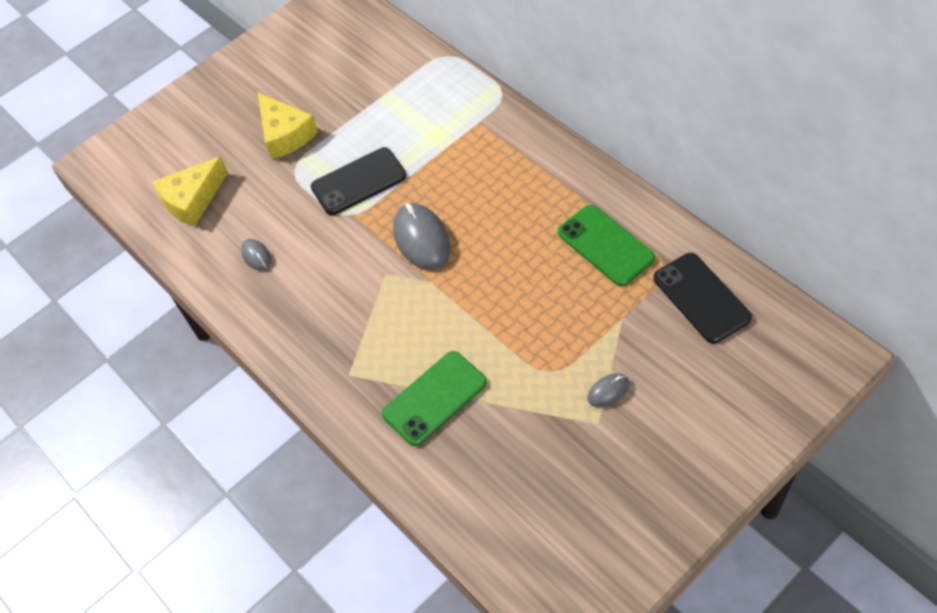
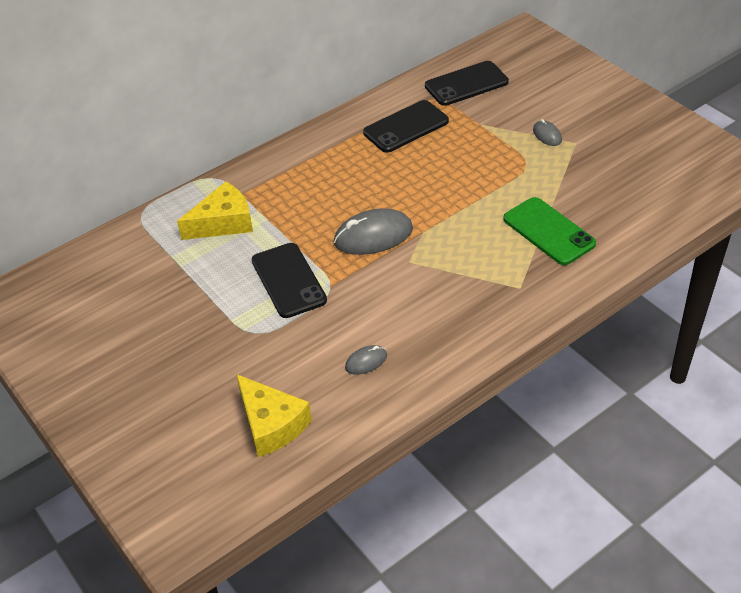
camera: 90 degrees left, 10 degrees down
yellow cheese [258,93,318,159] -> yellow cheese moved to [177,182,253,240]
green phone [558,205,655,286] -> black phone [363,100,449,153]

